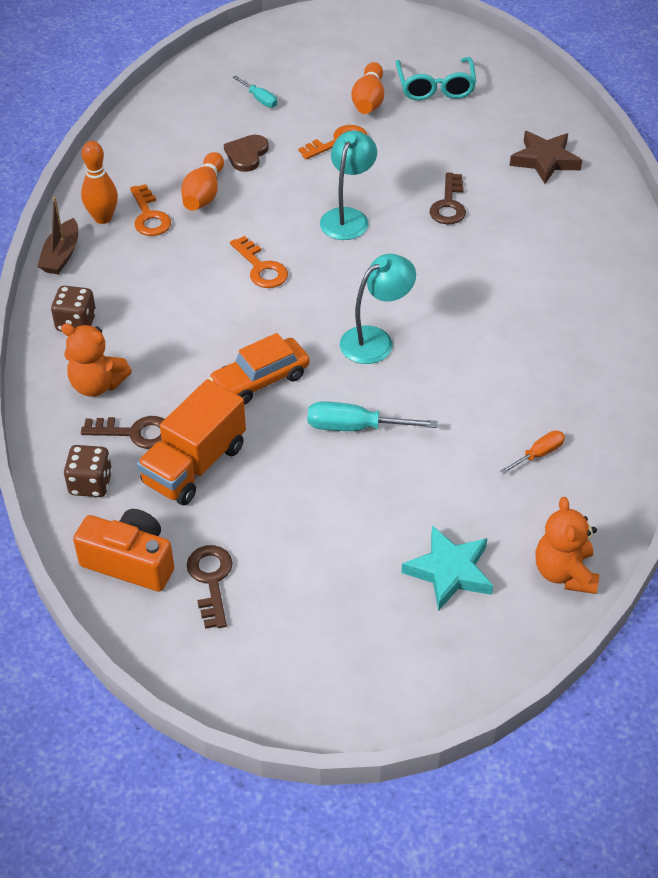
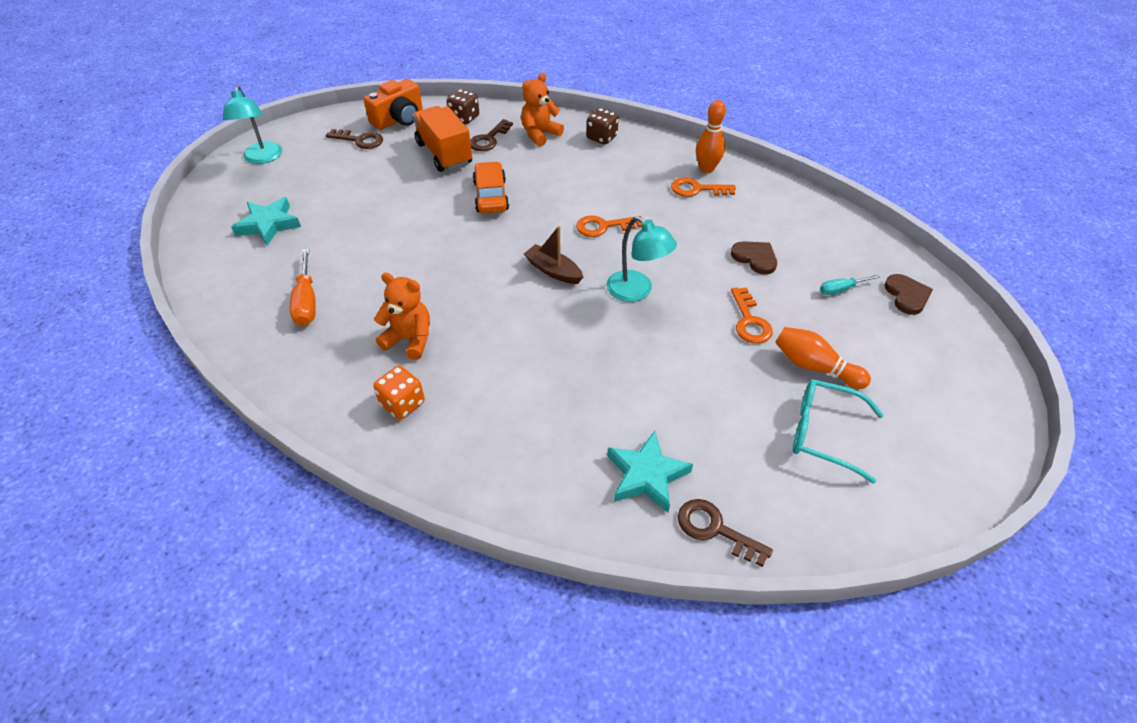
camera: 115 degrees right, 0 degrees up
brown boat [37,197,78,274] -> brown boat moved to [524,226,583,284]
orange bowling pin [181,152,224,211] -> none
turquoise screwdriver [308,401,437,431] -> none
turquoise lamp [340,254,416,364] -> turquoise lamp moved to [223,86,282,164]
brown key [430,172,466,225] -> brown key moved to [678,499,773,567]
orange screwdriver [500,431,565,474] -> orange screwdriver [290,248,316,326], size x1.63
brown star [510,131,582,184] -> turquoise star [607,431,693,513]
orange teddy bear [536,497,599,594] -> orange teddy bear moved to [374,272,430,360]
none -> orange dice [373,366,425,420]
none -> brown heart [884,274,933,315]

